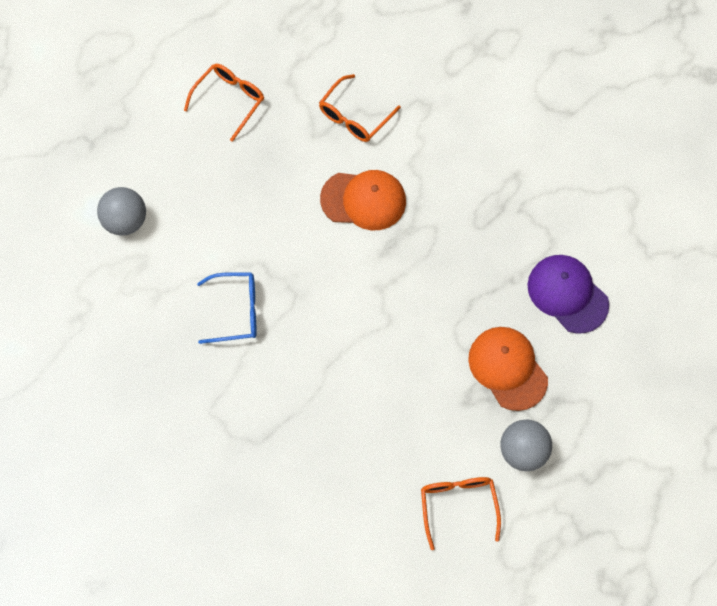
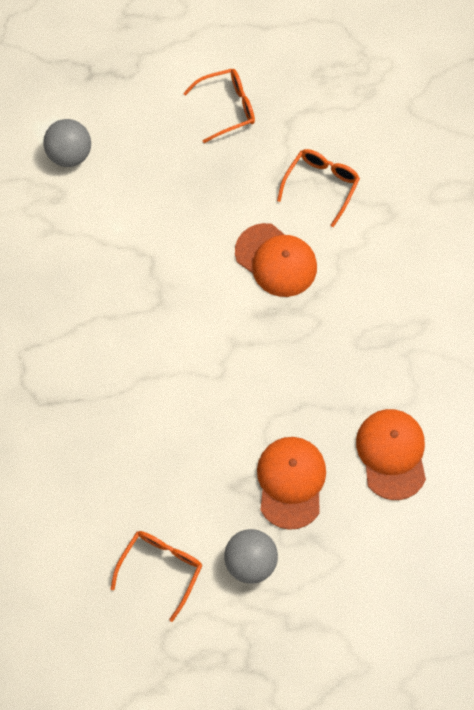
camera: 35 degrees right, 0 degrees up
blue glasses [197,272,257,344] -> none
orange glasses [319,74,401,142] -> orange glasses turned 135 degrees clockwise [277,149,360,227]
purple cap [527,255,609,334] -> orange cap [356,409,426,500]

